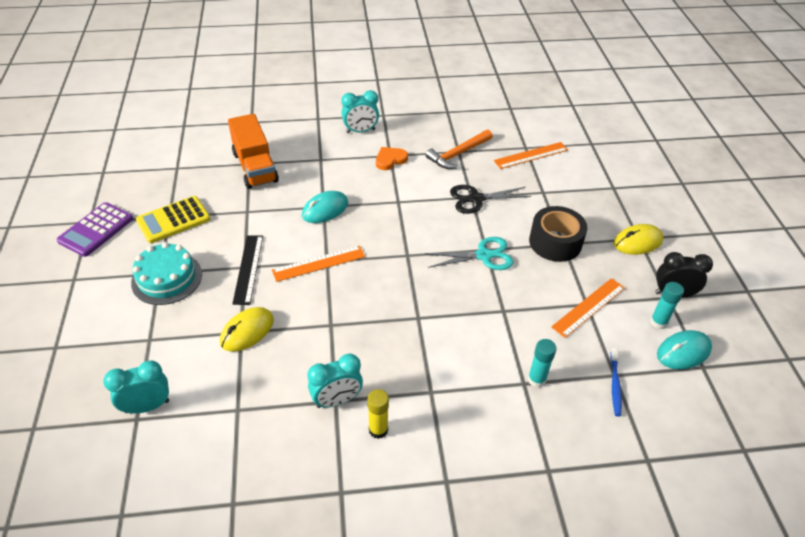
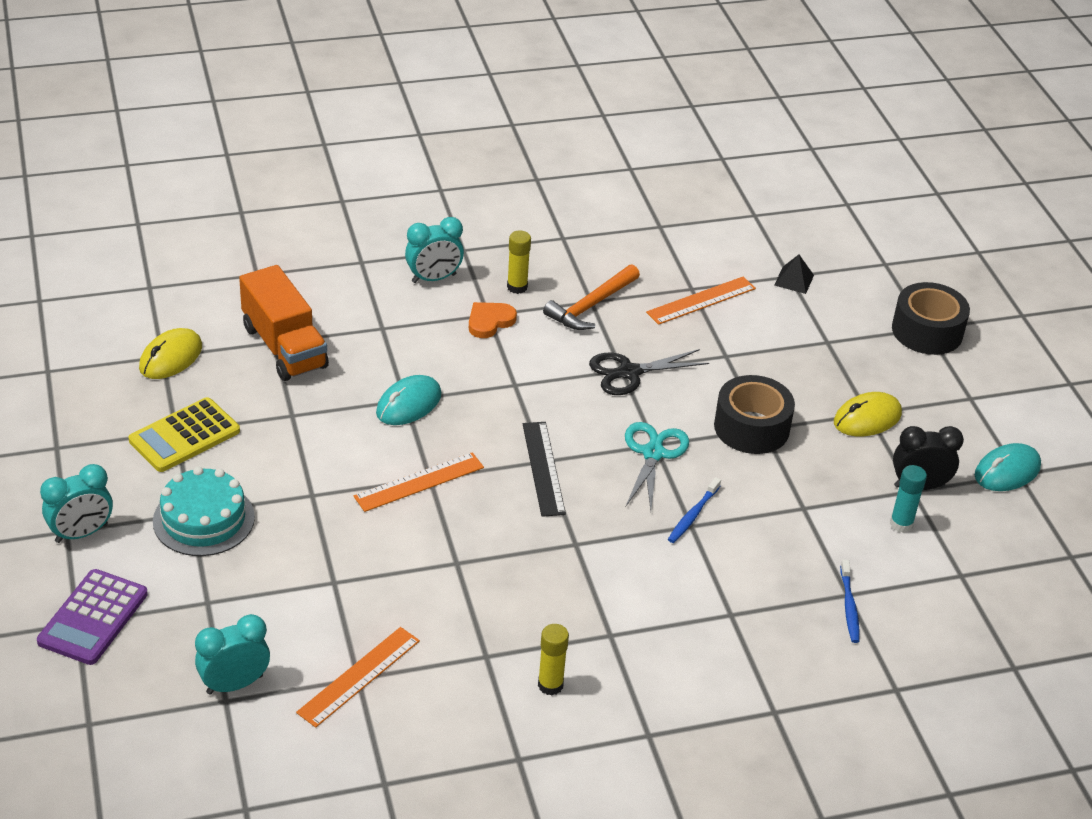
camera: 10 degrees left, 5 degrees down
purple calculator [57,202,133,257] -> purple calculator moved to [37,569,148,665]
yellow mouse [220,307,274,352] -> yellow mouse moved to [139,328,202,379]
black ruler [232,235,263,305] -> black ruler moved to [523,422,566,517]
turquoise clock [307,354,363,408] -> turquoise clock moved to [40,464,113,543]
turquoise scissors [425,237,514,270] -> turquoise scissors turned 60 degrees counterclockwise [625,422,689,510]
turquoise glue stick [528,339,557,388] -> none
orange ruler [551,278,625,338] -> orange ruler moved to [296,627,420,728]
turquoise mouse [657,330,712,369] -> turquoise mouse moved to [975,443,1041,491]
none -> yellow glue stick [507,231,531,294]
none -> blue toothbrush [668,477,721,543]
none -> black pyramid [774,254,814,294]
none -> black tape [892,282,970,355]

